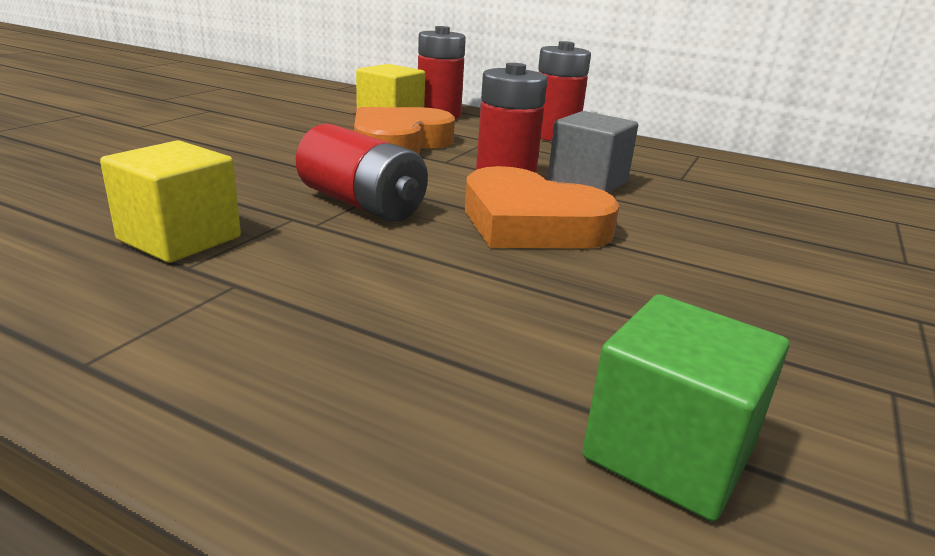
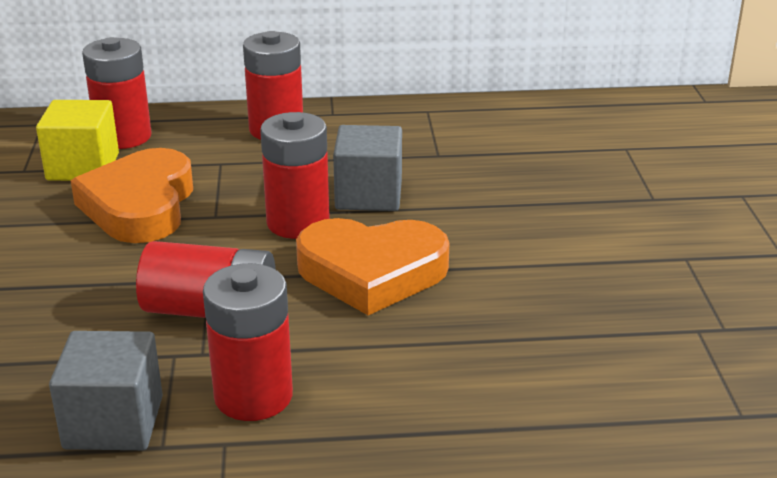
camera: 30 degrees left, 5 degrees up
yellow cube [100,140,241,263] -> grey cube [49,331,163,450]
green cube [582,294,789,521] -> none
none -> red battery [203,263,293,421]

